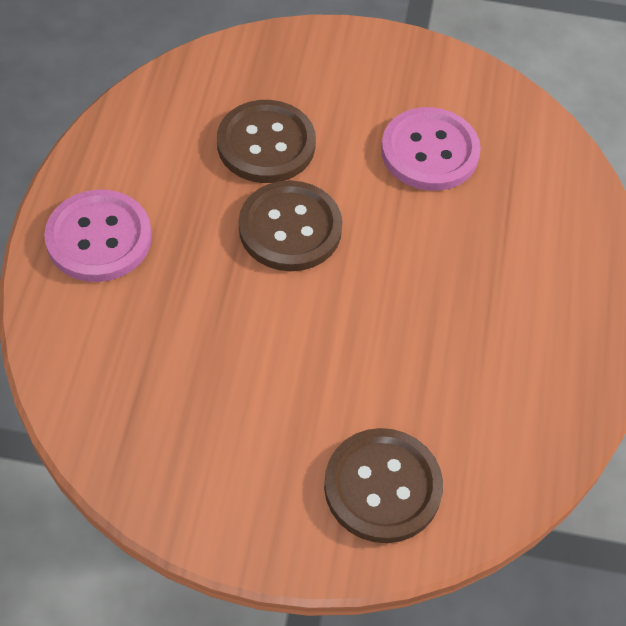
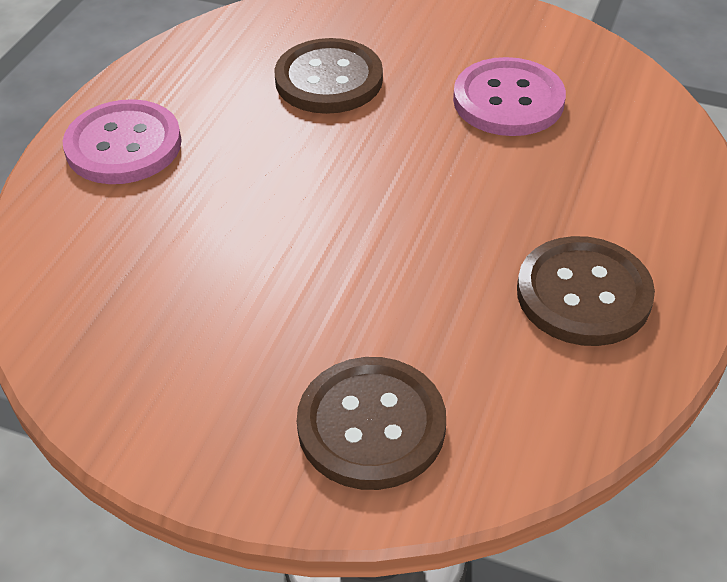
camera: 15 degrees right, 10 degrees down
brown button [239,180,343,271] -> brown button moved to [517,236,655,346]

